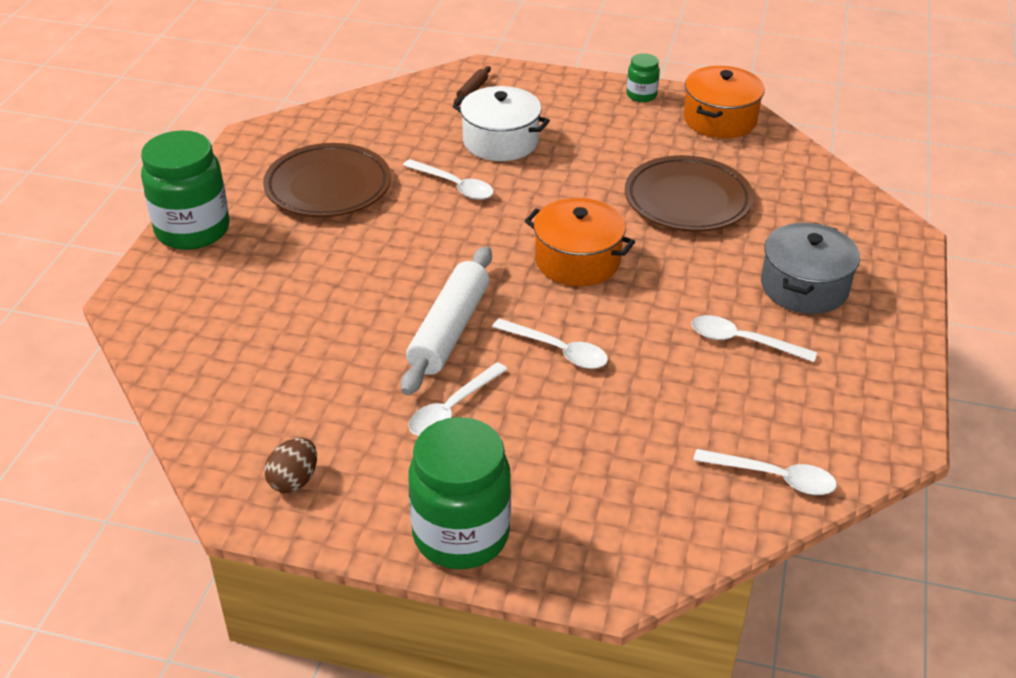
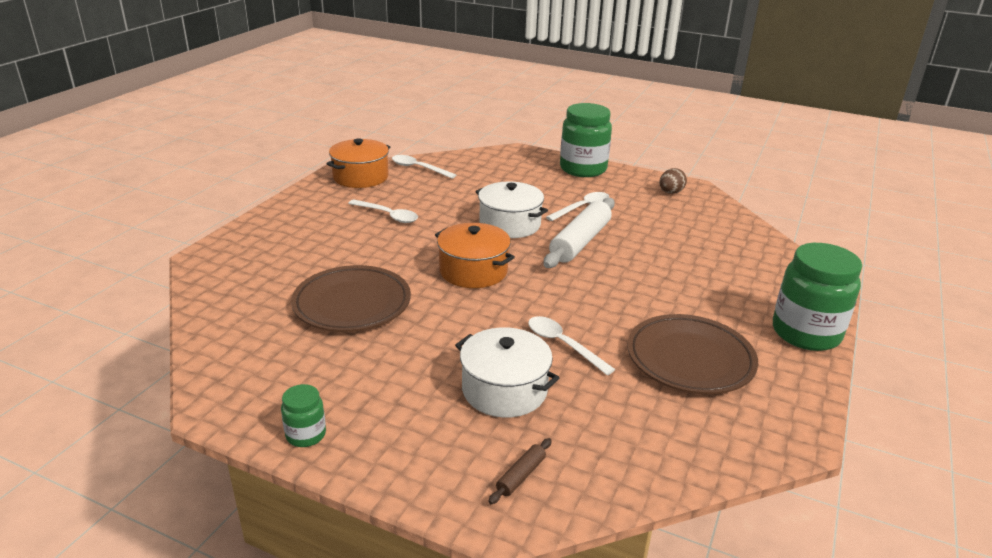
camera: 170 degrees left, 10 degrees down
white spoon [492,318,608,369] -> white pot [476,181,548,238]
orange pot [683,66,765,138] -> orange pot moved to [326,139,390,188]
grey pot [761,223,860,314] -> none

